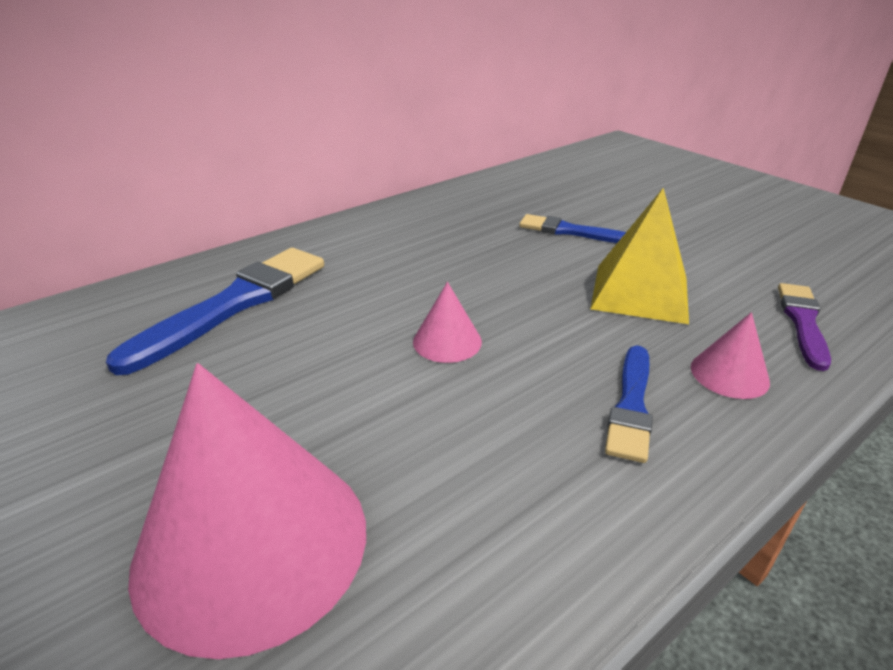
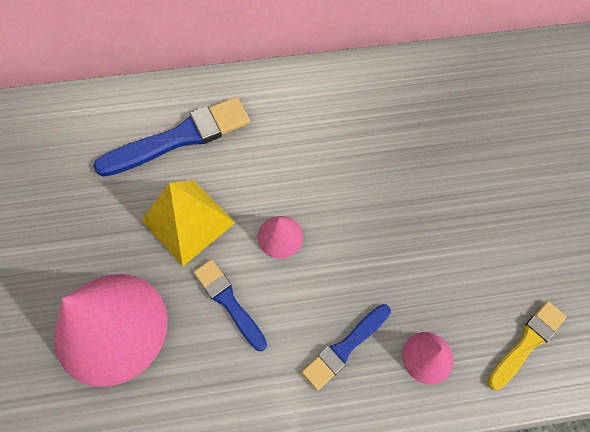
camera: 30 degrees right, 30 degrees up
blue brush [519,214,626,243] -> blue brush moved to [194,260,267,351]
yellow pyramid [590,188,689,324] -> yellow pyramid moved to [142,180,235,266]
purple brush [778,283,831,371] -> yellow brush [487,301,567,390]

